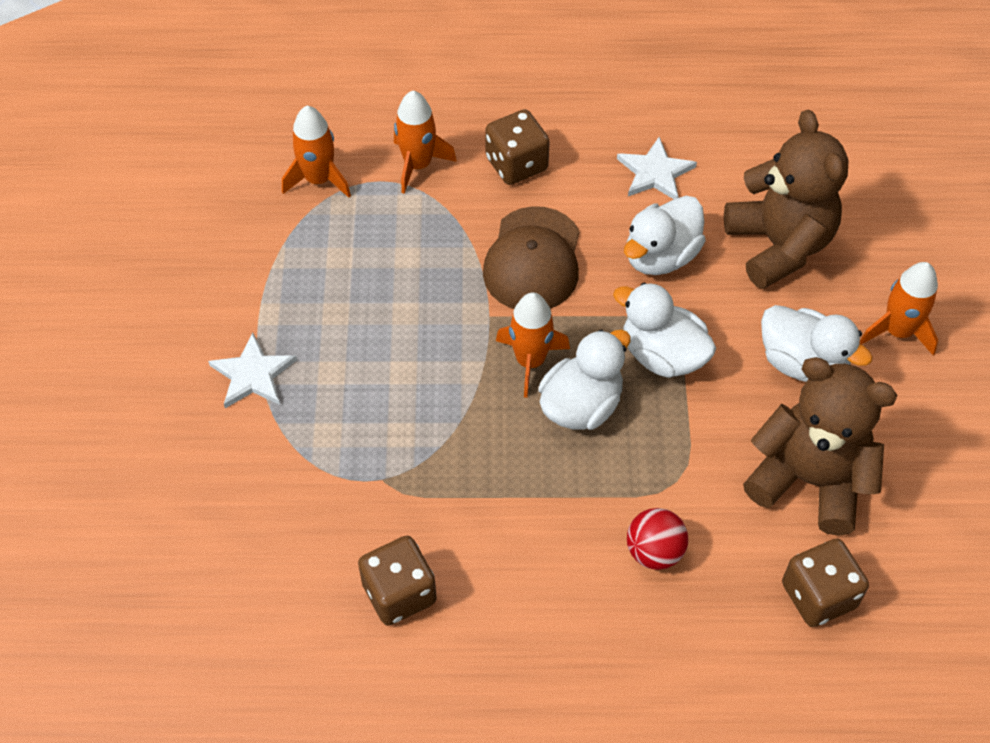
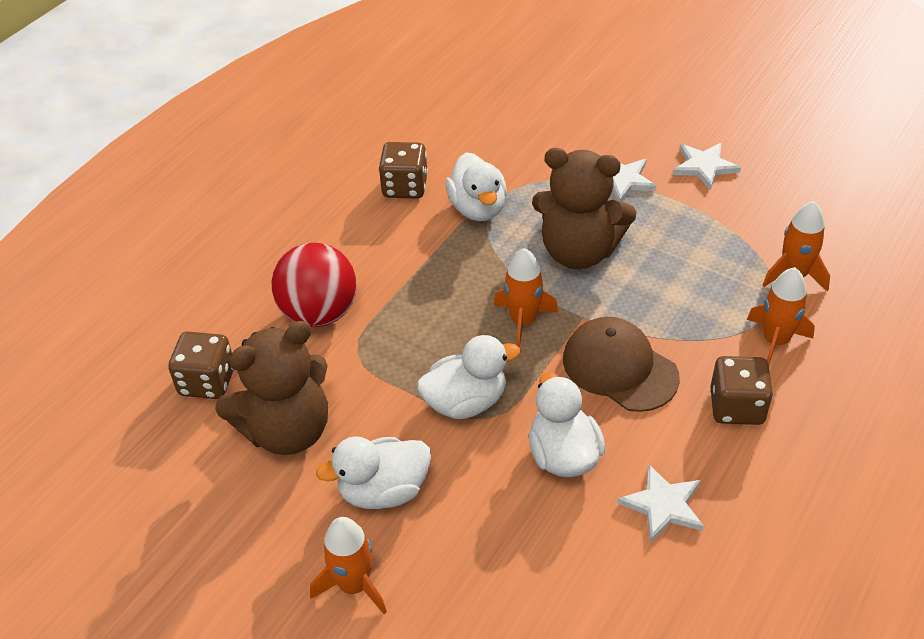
camera: 125 degrees right, 10 degrees down
white duck [538,330,631,430] -> white duck moved to [446,152,507,221]
red ball [627,508,688,570] -> red ball [271,243,357,327], size x1.72
brown teddy bear [724,110,848,289] -> brown teddy bear moved to [532,148,637,269]
none -> white star [673,143,741,190]

